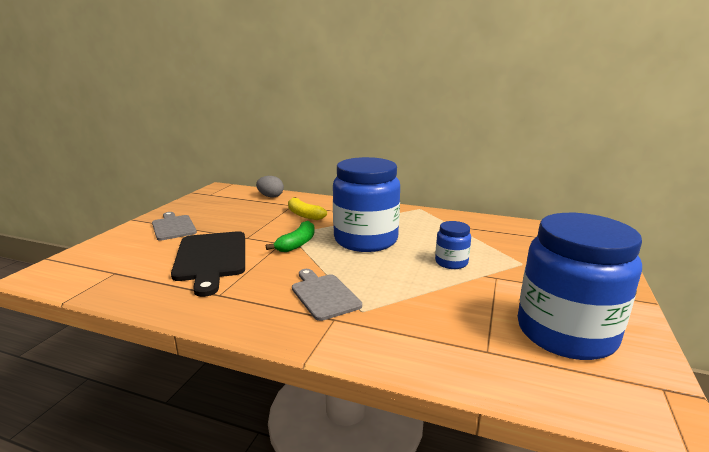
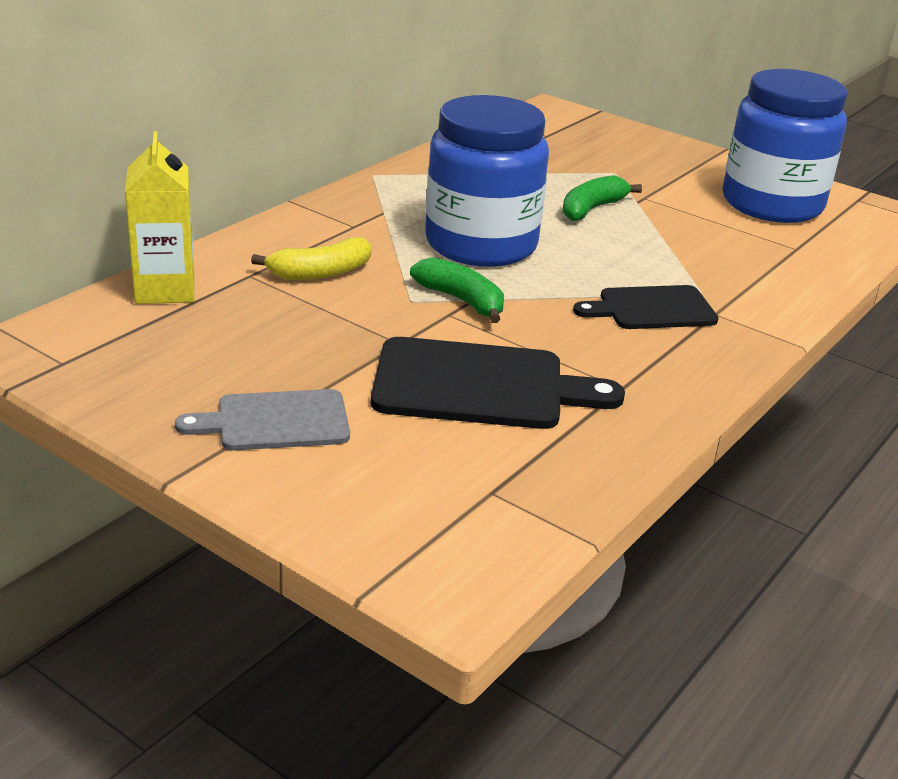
camera: 75 degrees left, 10 degrees up
grey egg [256,176,284,198] -> yellow carton [125,131,194,304]
grey cutting board [292,269,362,321] -> black cutting board [573,285,718,329]
blue jar [435,221,471,269] -> green banana [562,175,642,221]

